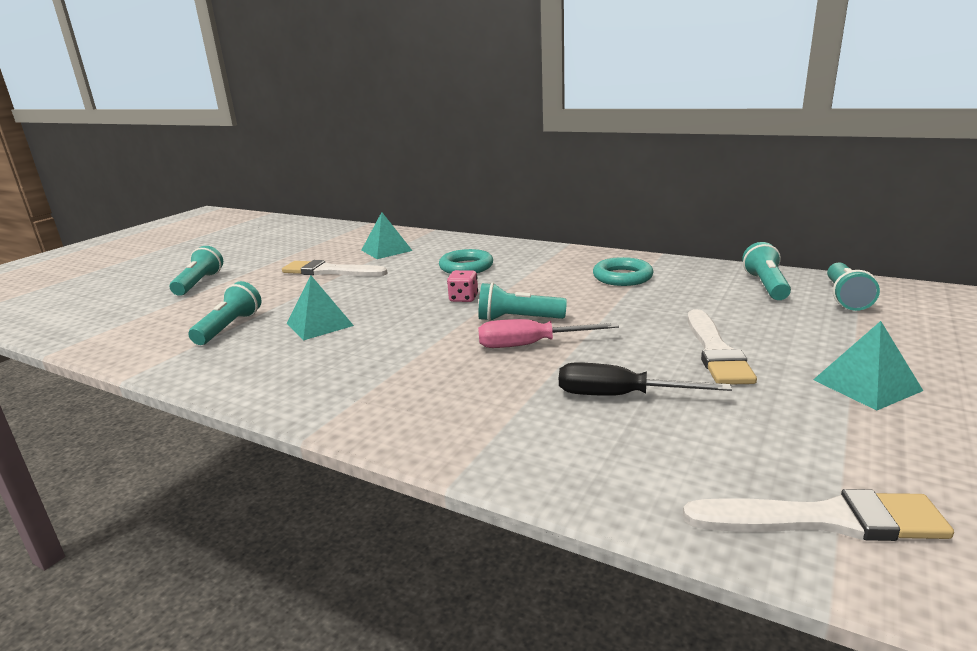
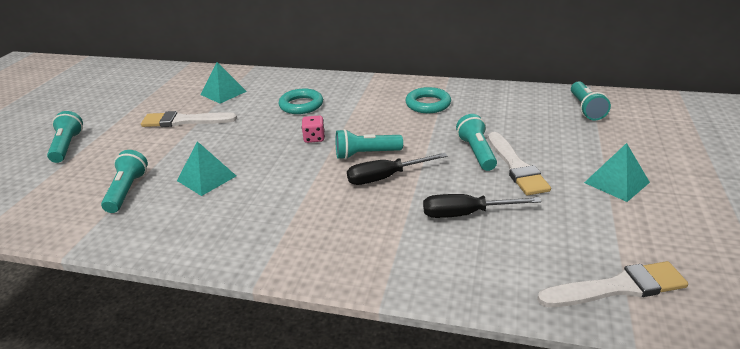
camera: 15 degrees left, 10 degrees up
pink screwdriver [478,319,619,348] -> black screwdriver [347,153,448,185]
turquoise flashlight [742,242,791,300] -> turquoise flashlight moved to [456,114,497,171]

